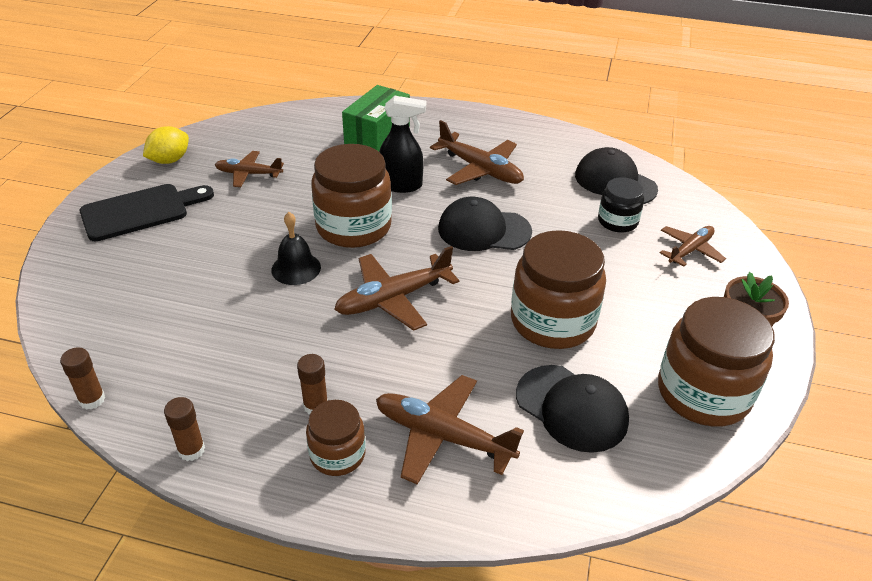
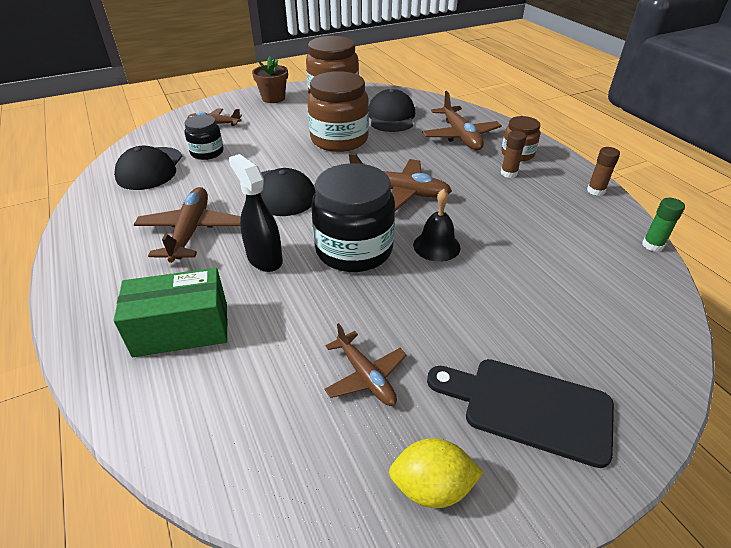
camera: 130 degrees left, 0 degrees up
brown glue stick [60,347,105,410] -> green glue stick [642,198,685,252]
brown jar [311,144,392,248] -> black jar [311,163,395,272]

